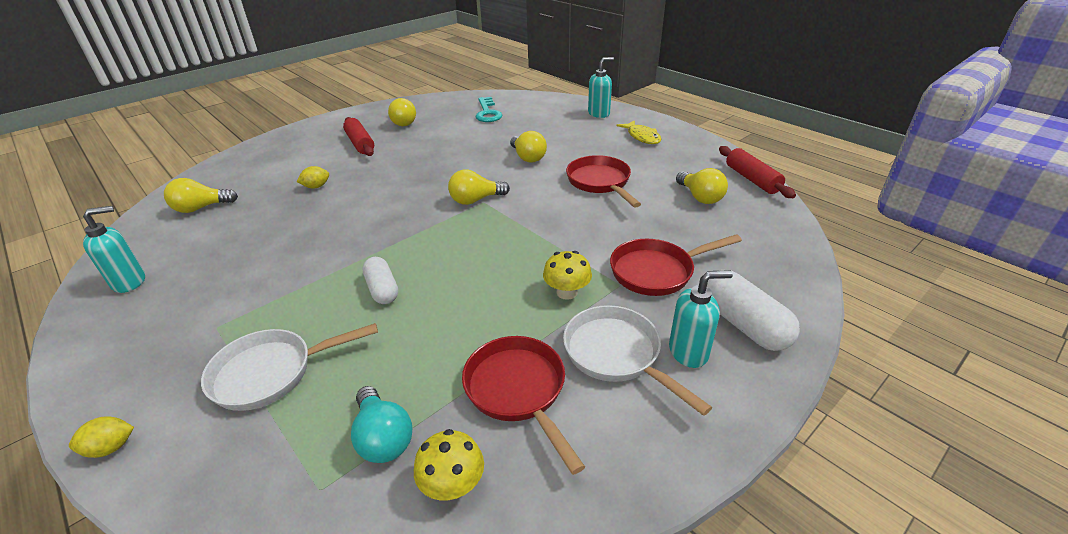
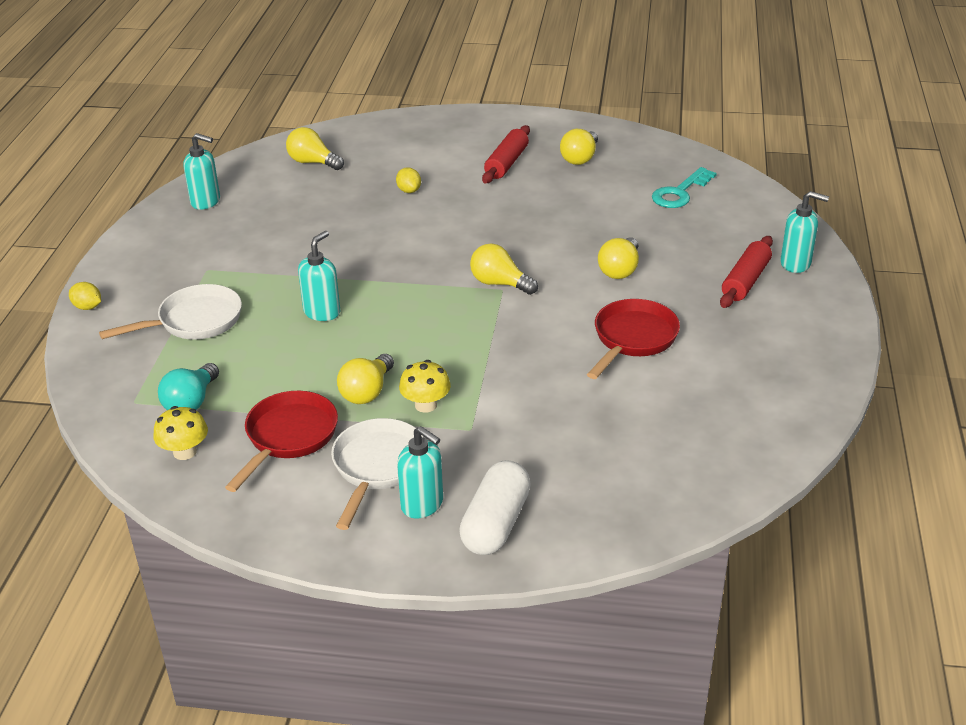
camera: 50 degrees right, 0 degrees up
white pan [201,323,378,411] -> white pan turned 120 degrees clockwise [99,284,242,340]
yellow lemon [297,166,329,189] -> yellow lemon turned 45 degrees clockwise [396,167,421,193]
white capsule [362,257,398,304] -> turquoise soap dispenser [298,231,341,321]
red pan [610,234,742,296] -> none
yellow fish [616,120,662,144] -> none
yellow light bulb [676,168,728,204] -> yellow light bulb moved to [337,354,394,404]
red rolling pin [719,146,796,198] -> red rolling pin moved to [720,236,773,308]

